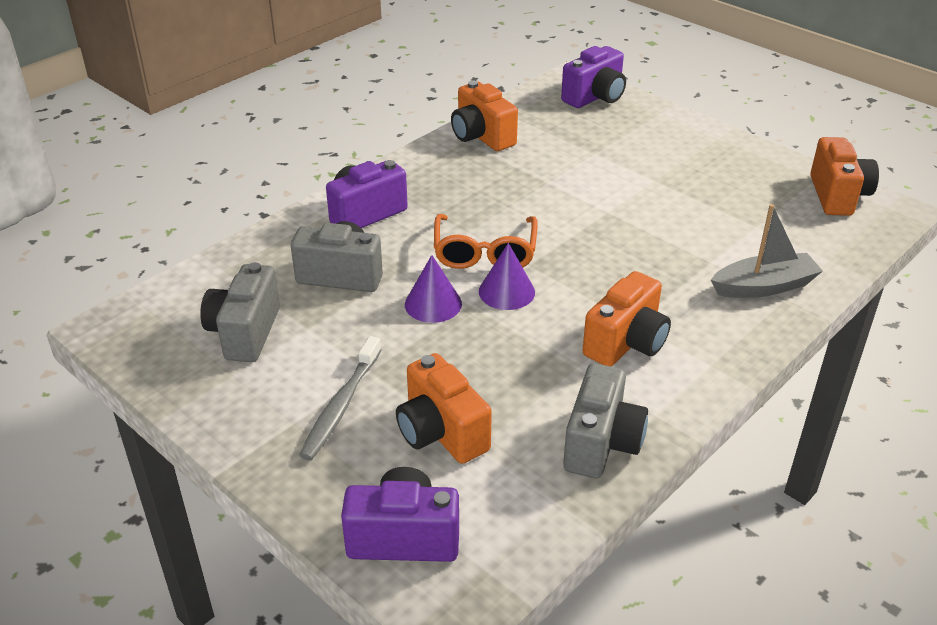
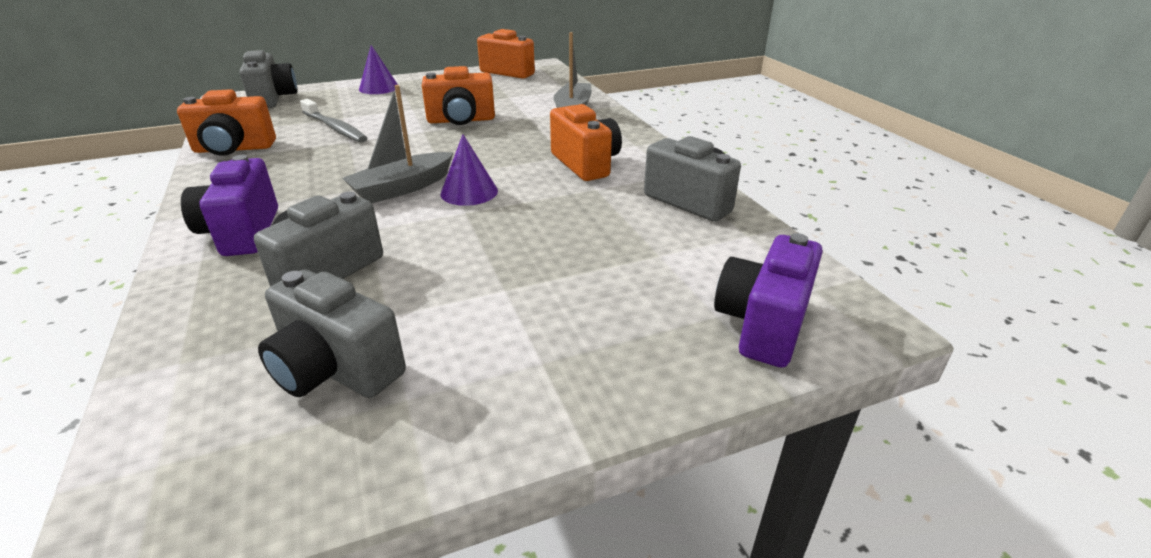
camera: 65 degrees left, 5 degrees down
grey toothbrush [299,336,381,460] -> grey toothbrush moved to [300,99,367,143]
orange camera [396,353,492,464] -> orange camera moved to [422,66,495,125]
purple cone [405,255,462,323] -> purple cone moved to [359,45,398,94]
orange glasses [434,214,538,269] -> grey boat [342,85,453,203]
purple camera [561,46,626,108] -> grey camera [240,50,297,108]

